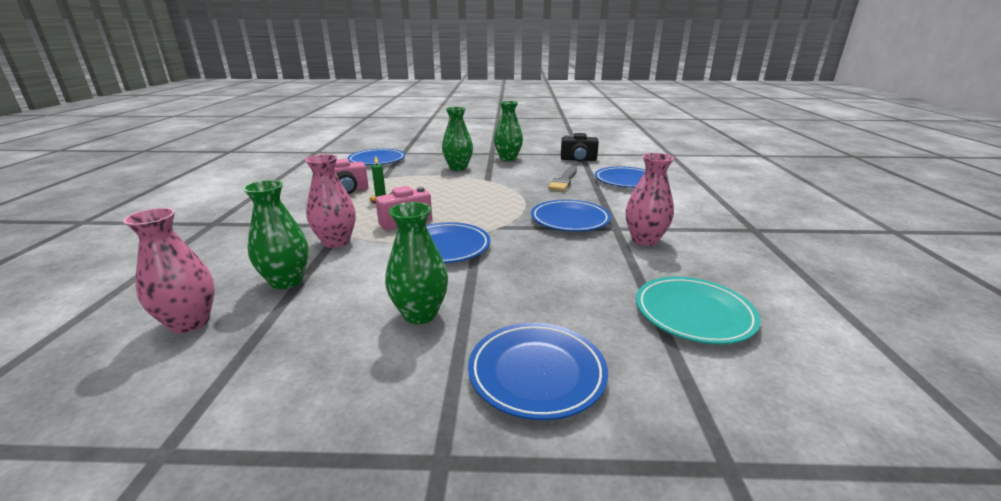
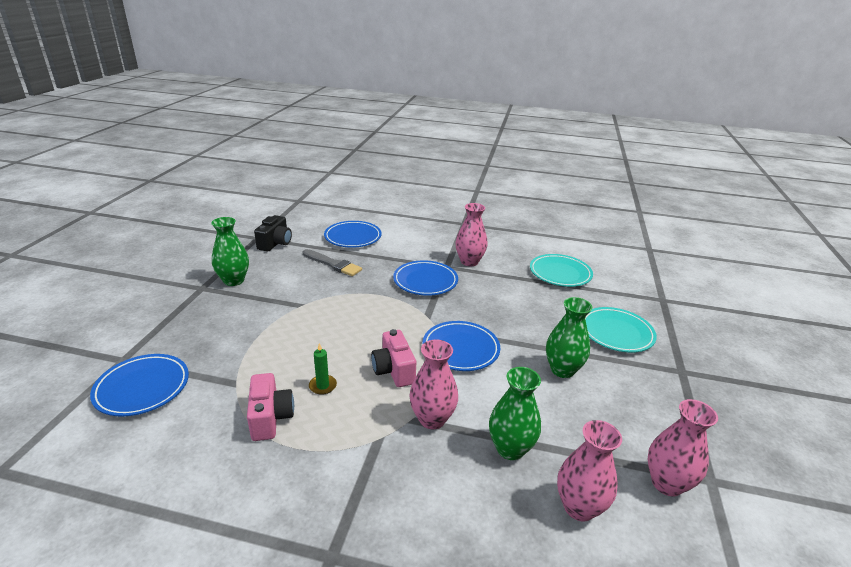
camera: 80 degrees left, 5 degrees up
green vase [442,107,473,171] -> none
blue plate [468,323,608,420] -> turquoise plate [585,307,657,353]
none -> pink vase [648,399,718,496]

